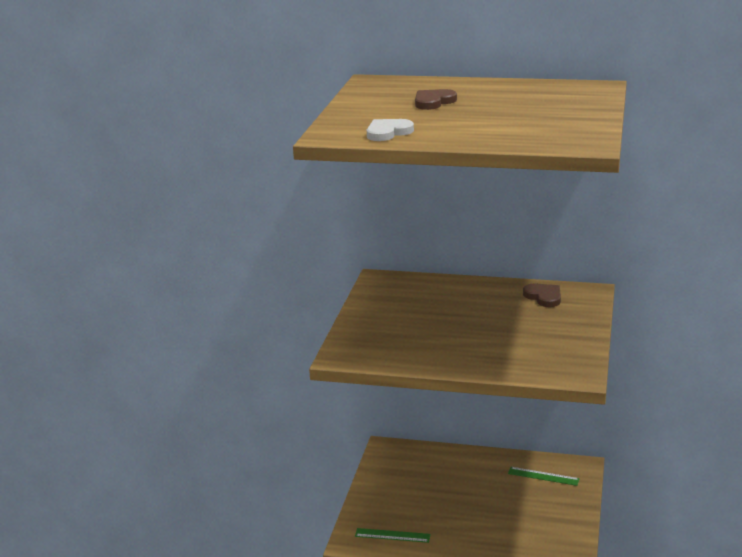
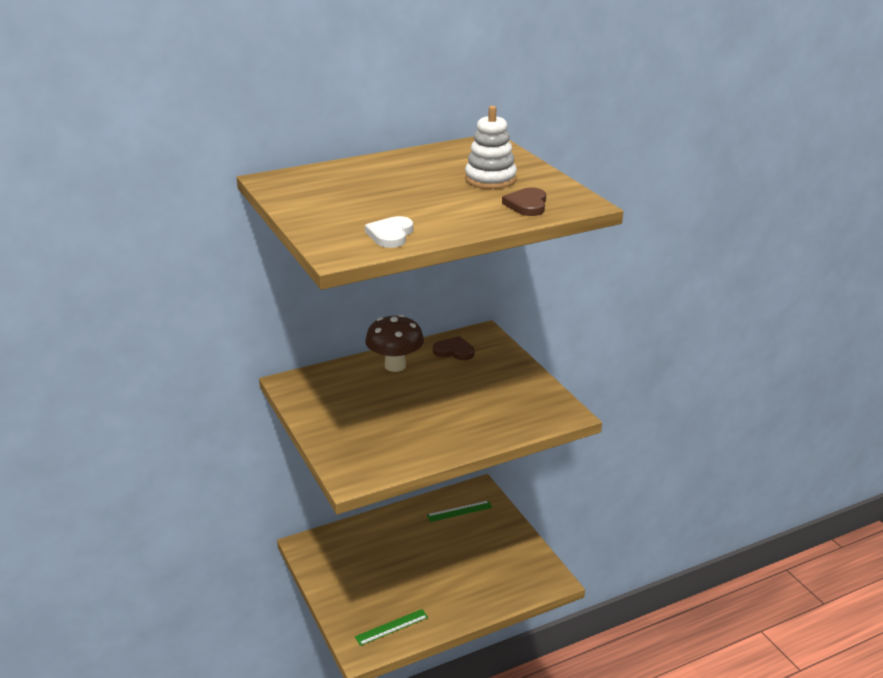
camera: 40 degrees left, 5 degrees up
brown heart [415,89,457,110] -> brown heart moved to [502,187,546,216]
none -> brown mushroom [365,315,424,372]
none -> white stacking toy [465,106,517,189]

